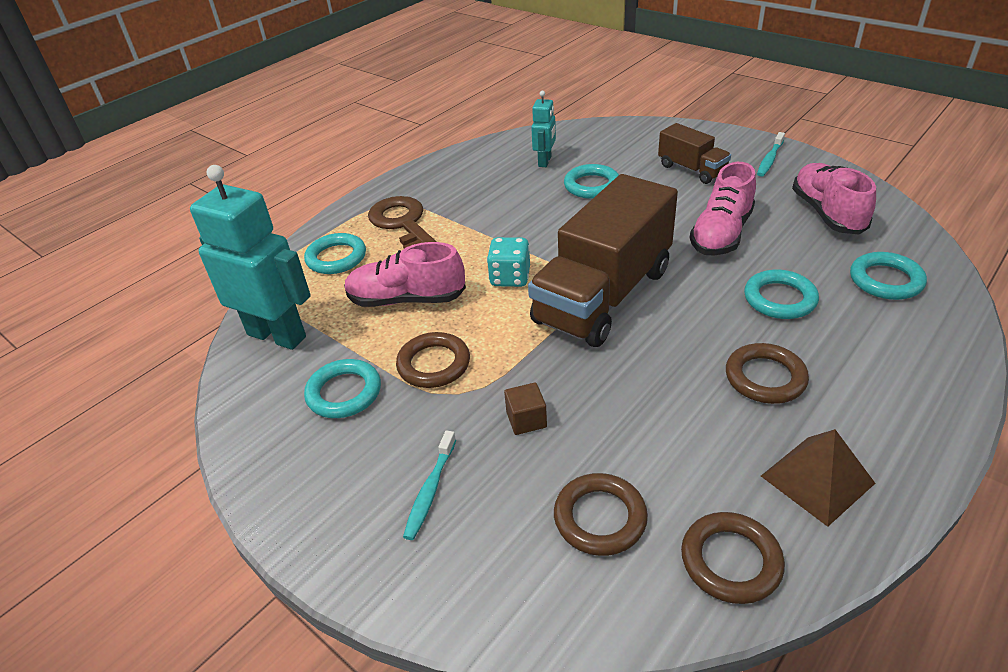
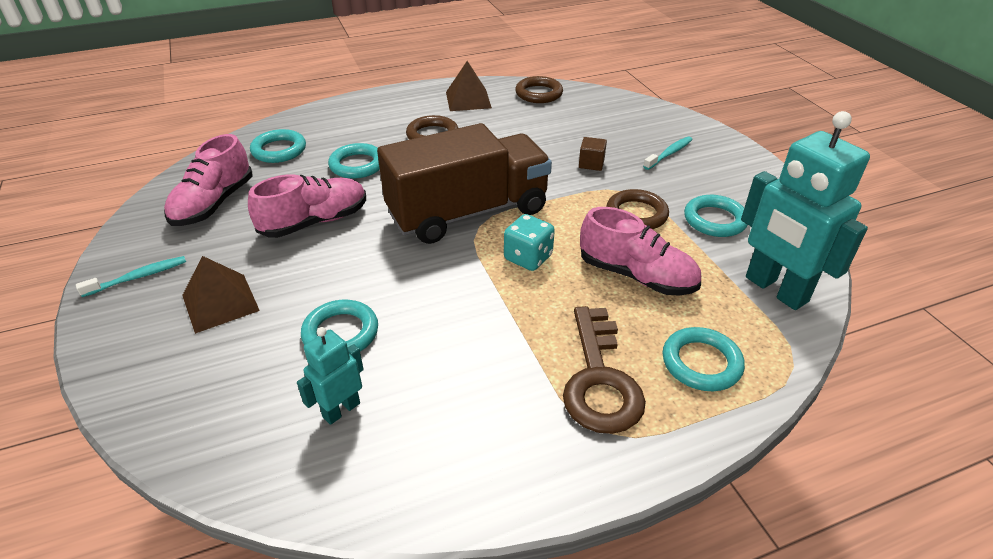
camera: 155 degrees left, 0 degrees up
brown ring [554,473,648,556] -> none
brown truck [658,123,731,184] -> brown pyramid [182,256,260,334]

